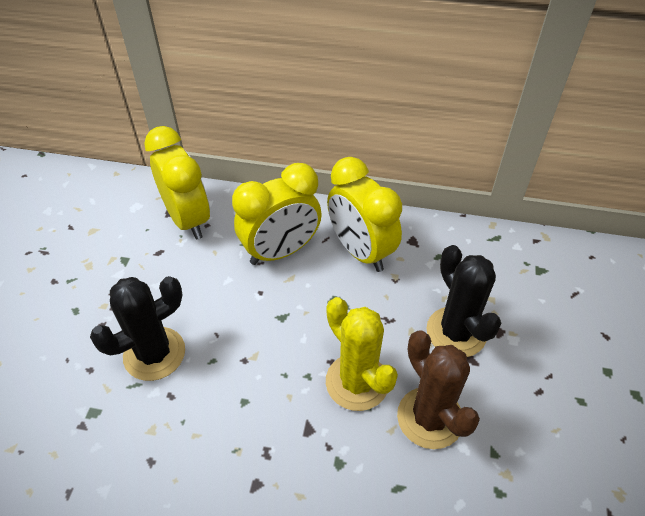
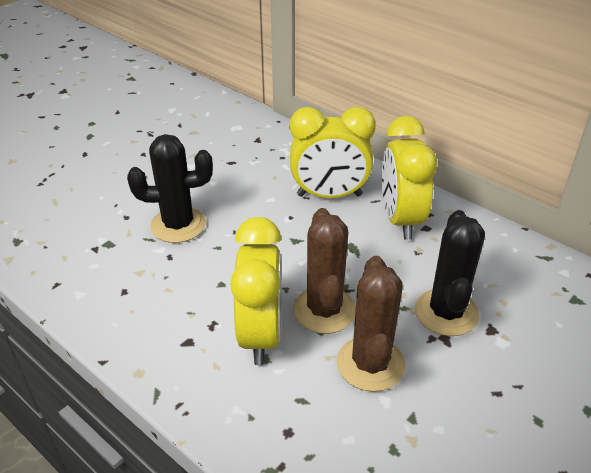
camera: 30 degrees right, 10 degrees down
yellow clock [144,126,210,240] -> yellow clock moved to [230,217,282,365]
yellow cactus [326,297,398,411] -> brown cactus [293,208,356,334]

